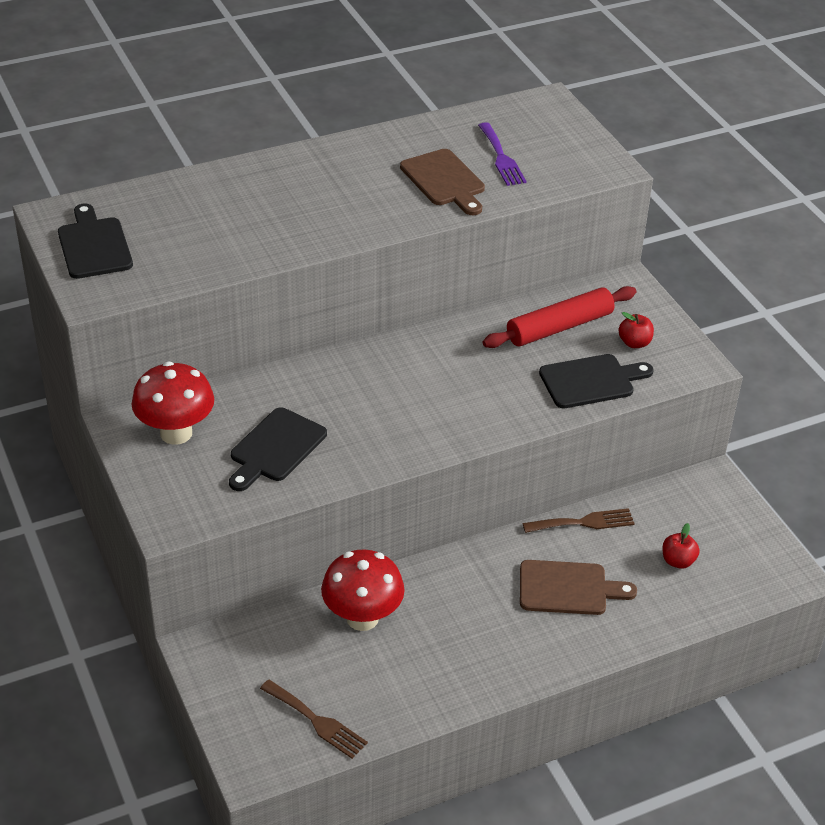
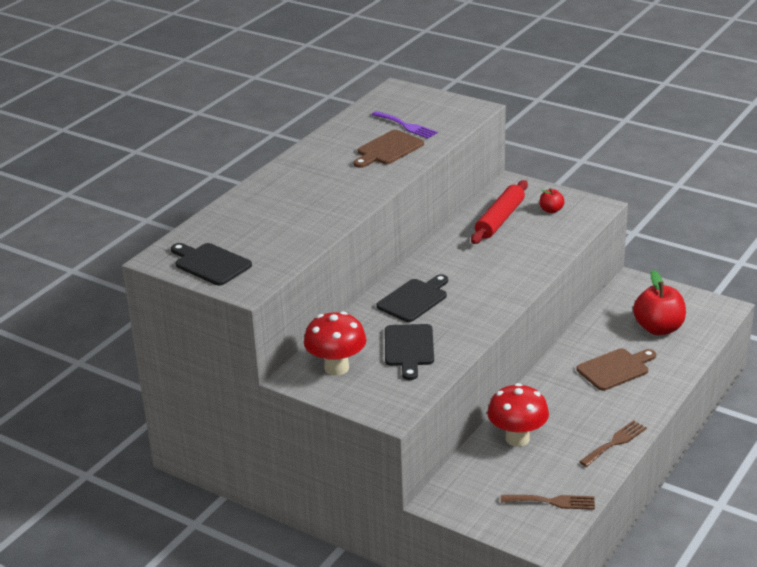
camera: 30 degrees left, 10 degrees down
brown cutting board [400,149,485,215] -> brown cutting board turned 105 degrees clockwise [353,130,424,168]
brown fork [522,508,635,533] -> brown fork moved to [579,420,647,467]
black cutting board [539,354,654,408] -> black cutting board moved to [376,274,448,322]
red apple [662,523,700,569] -> red apple [633,270,686,335], size x2.01

